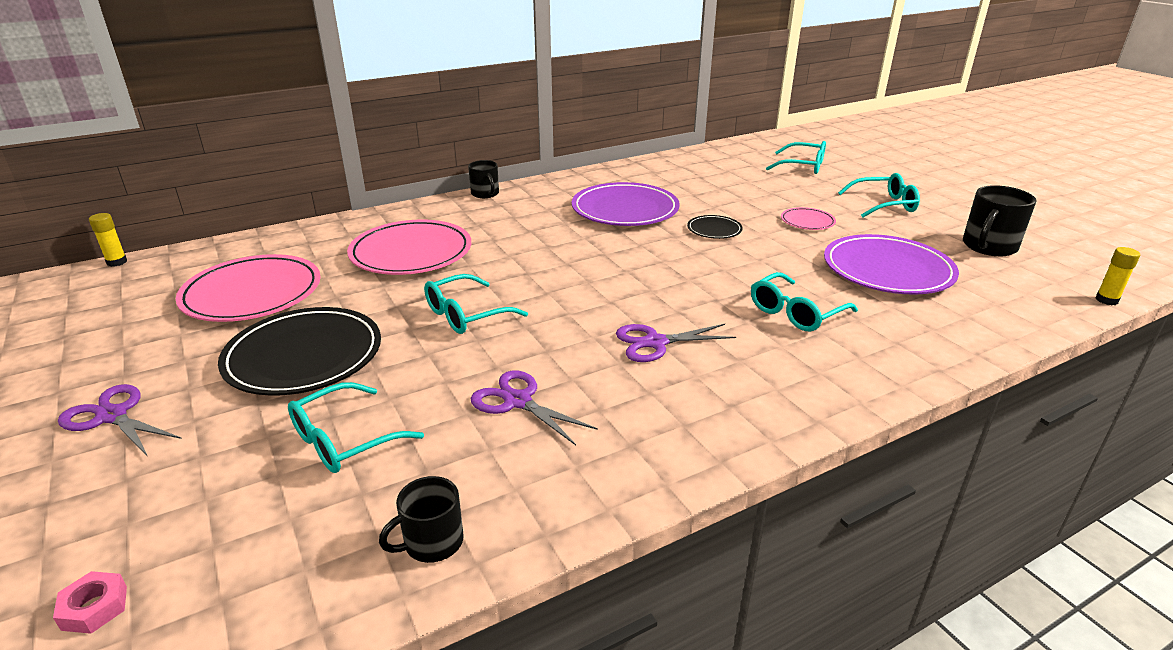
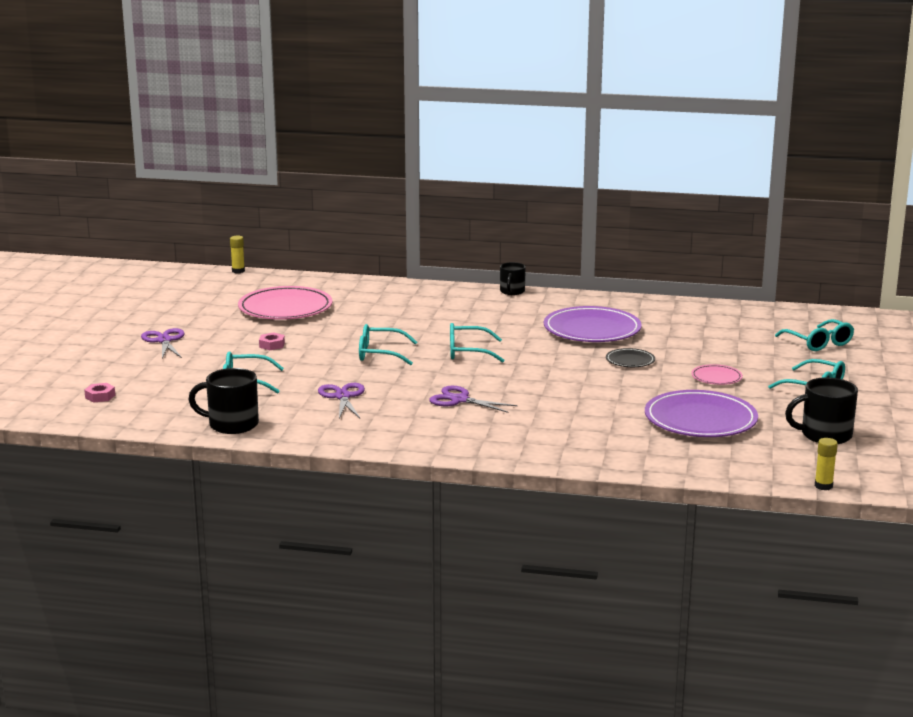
camera: 40 degrees right, 10 degrees down
black plate [218,307,381,396] -> pink nut [259,332,285,350]
pink plate [347,220,471,275] -> none
black mug [379,476,464,563] -> black mug [188,368,259,434], size x1.57
turquoise glasses [751,272,858,331] -> turquoise glasses moved to [450,323,504,363]

